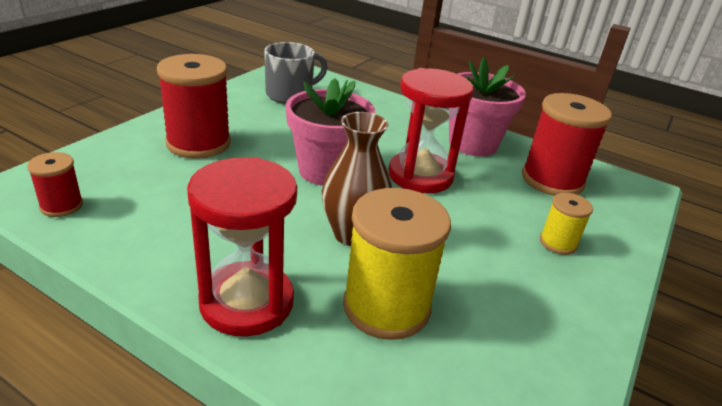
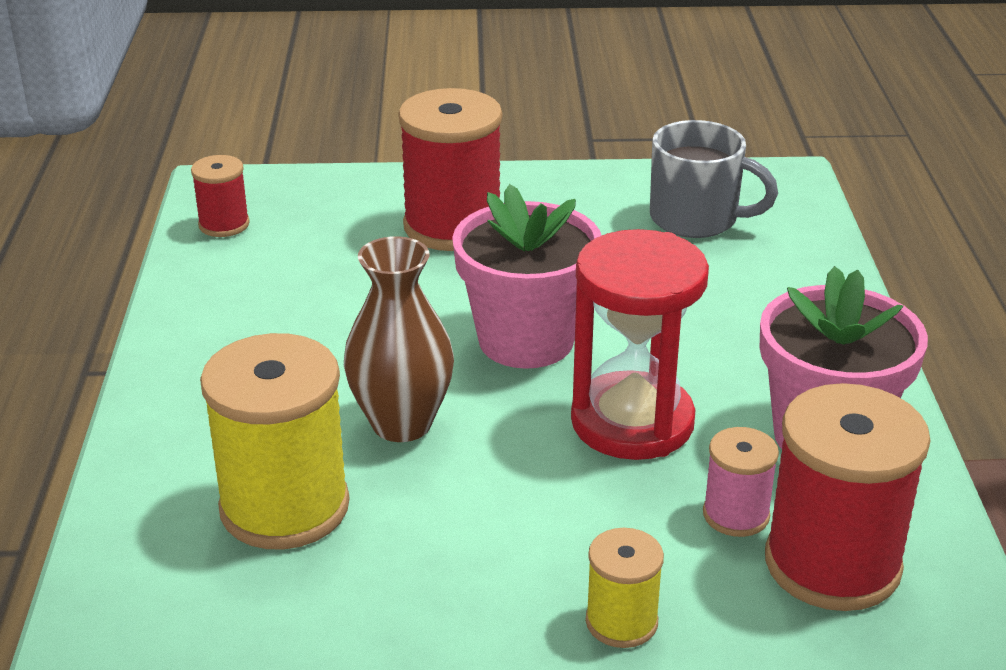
camera: 60 degrees right, 0 degrees up
red hourglass [187,157,297,337] -> none
none -> pink spool [703,427,779,537]

